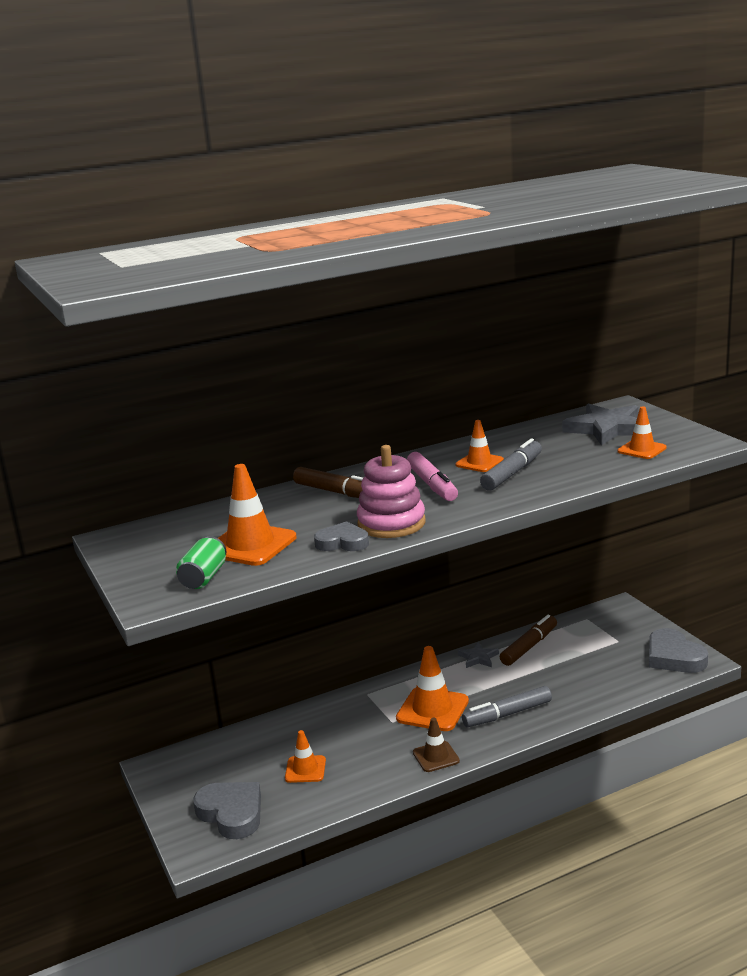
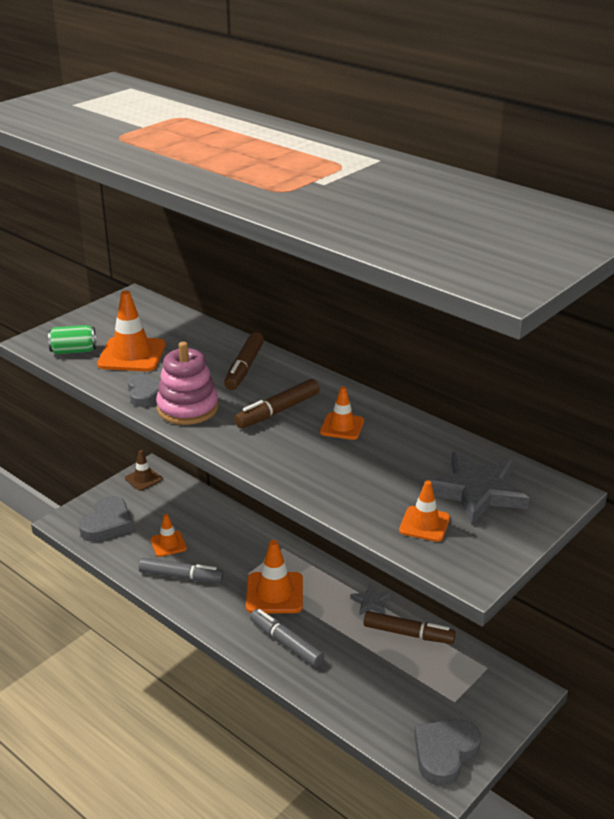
camera: 65 degrees right, 10 degrees up
pink marker [407,452,458,501] -> brown marker [234,379,320,428]
brown traffic cone [413,717,460,772] -> brown traffic cone moved to [125,450,162,491]
grey marker [480,438,542,490] -> grey marker moved to [139,557,224,583]

